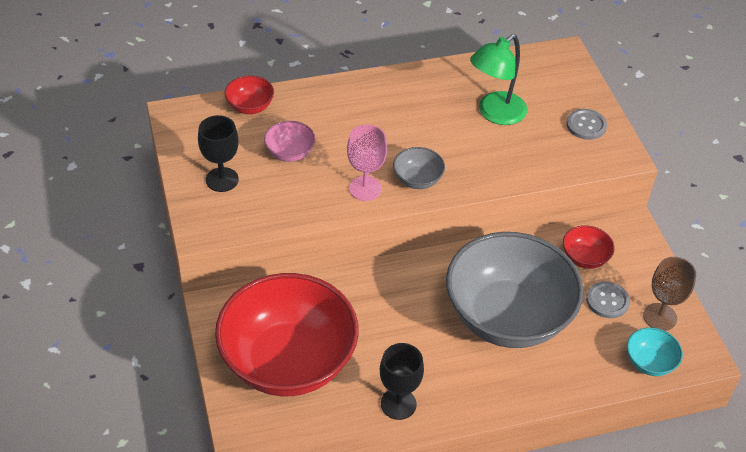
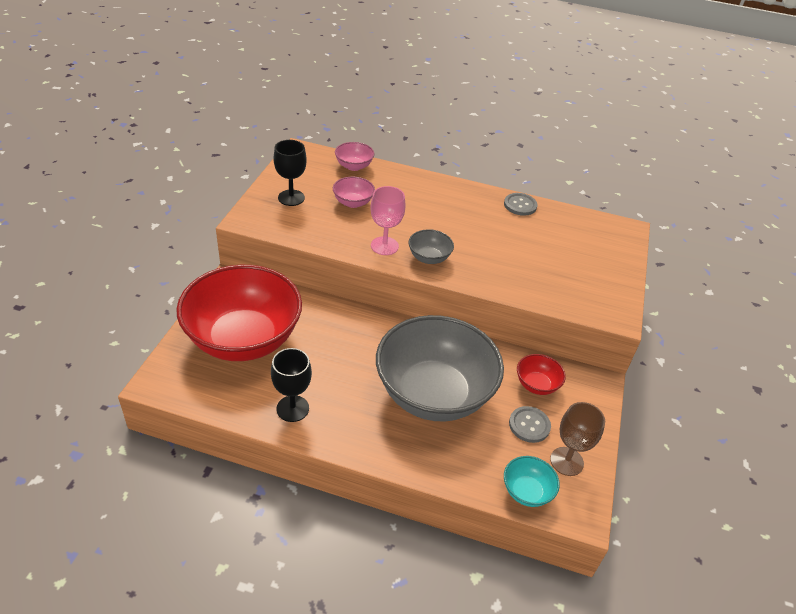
camera: 30 degrees right, 5 degrees down
red bowl [224,75,274,114] -> pink bowl [335,142,374,171]
green lamp [470,34,527,125] -> none
grey button [566,109,607,140] -> grey button moved to [504,193,538,216]

